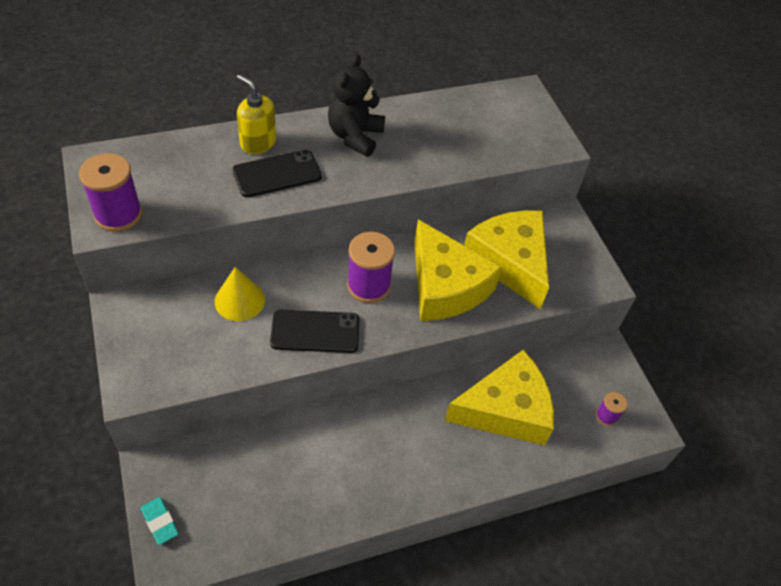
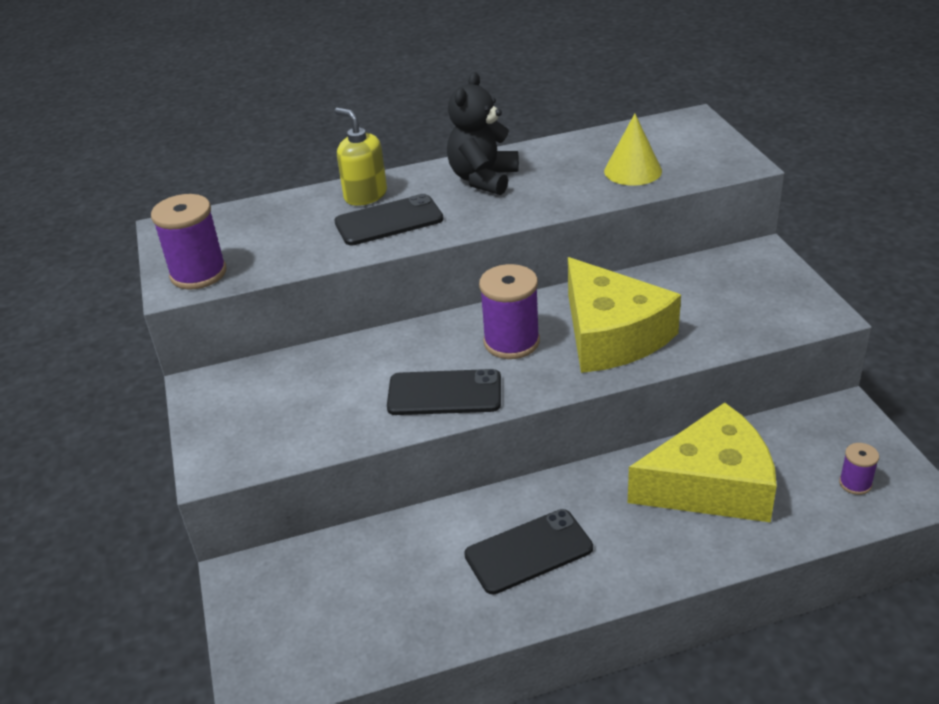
camera: 10 degrees right, 15 degrees down
turquoise eraser [141,497,179,545] -> none
yellow cone [215,267,265,321] -> yellow cone moved to [604,114,662,186]
yellow cheese [464,210,549,309] -> none
none -> black phone [464,509,593,594]

